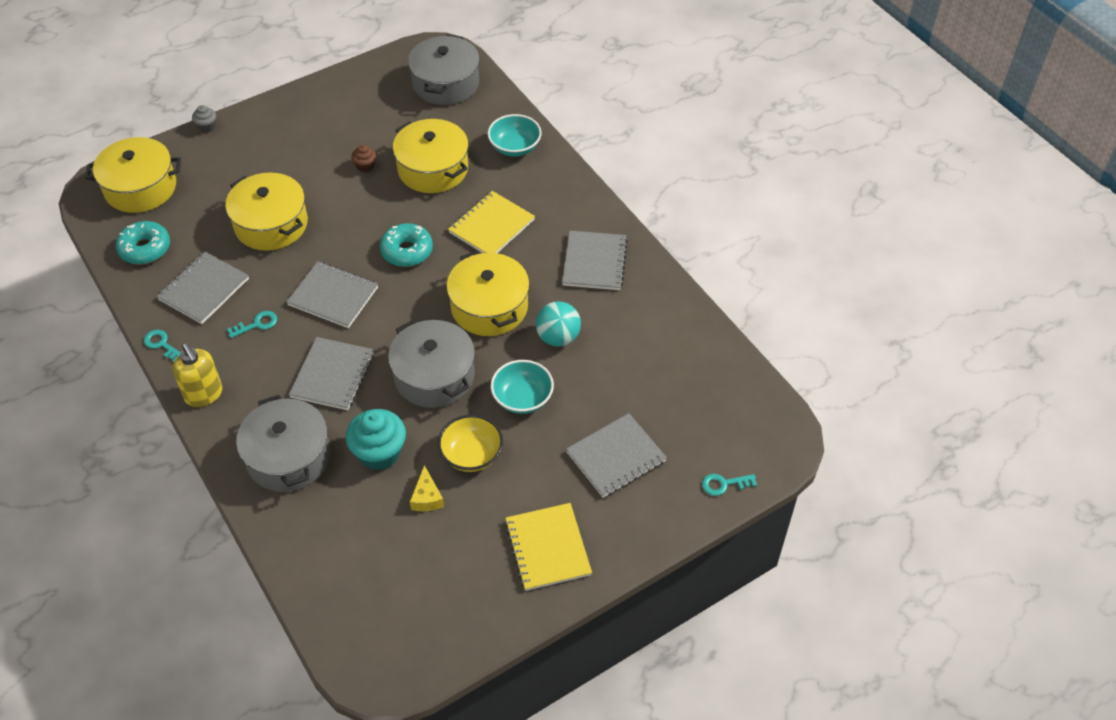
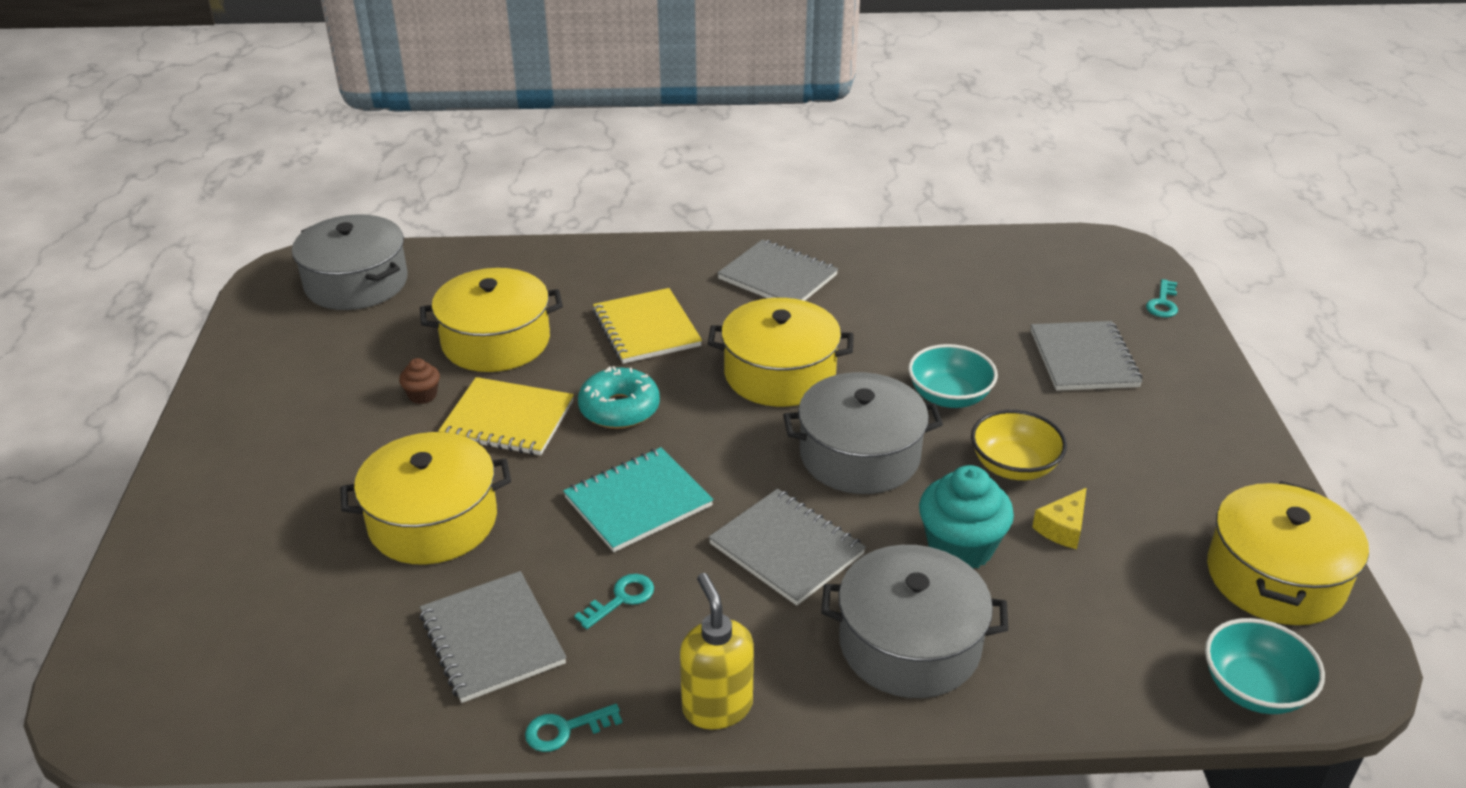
camera: 60 degrees left, 15 degrees down
yellow pot [85,137,181,213] -> yellow pot moved to [1207,481,1369,625]
turquoise donut [116,221,170,264] -> none
yellow soap dispenser [172,343,222,407] -> yellow soap dispenser turned 105 degrees counterclockwise [680,573,754,730]
grey cupcake [192,105,216,132] -> none
turquoise key [227,311,277,338] -> turquoise key turned 45 degrees clockwise [574,574,654,629]
grey notebook [287,261,378,328] -> turquoise notebook [563,447,713,552]
yellow cheese [410,465,444,511] -> yellow cheese turned 105 degrees clockwise [1032,488,1086,549]
turquoise bowl [488,114,542,157] -> turquoise bowl moved to [1205,618,1325,714]
yellow notebook [505,503,592,591] -> yellow notebook moved to [438,377,574,455]
turquoise ball [536,301,581,347] -> none

